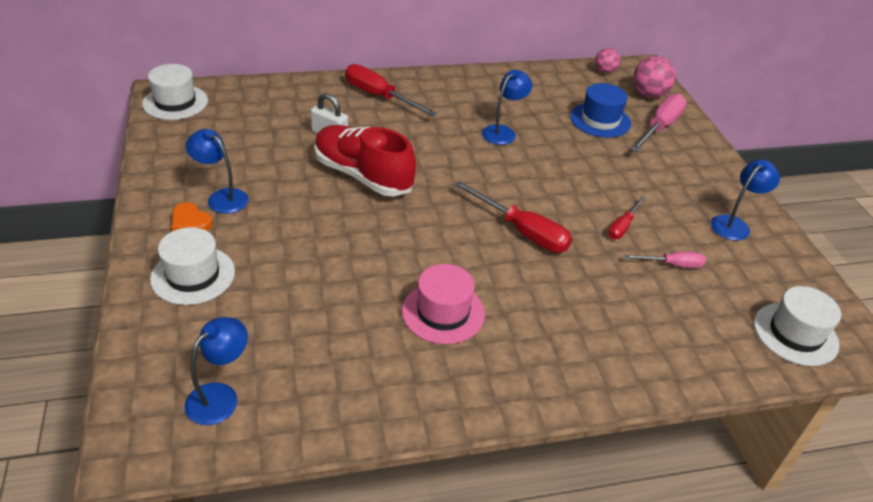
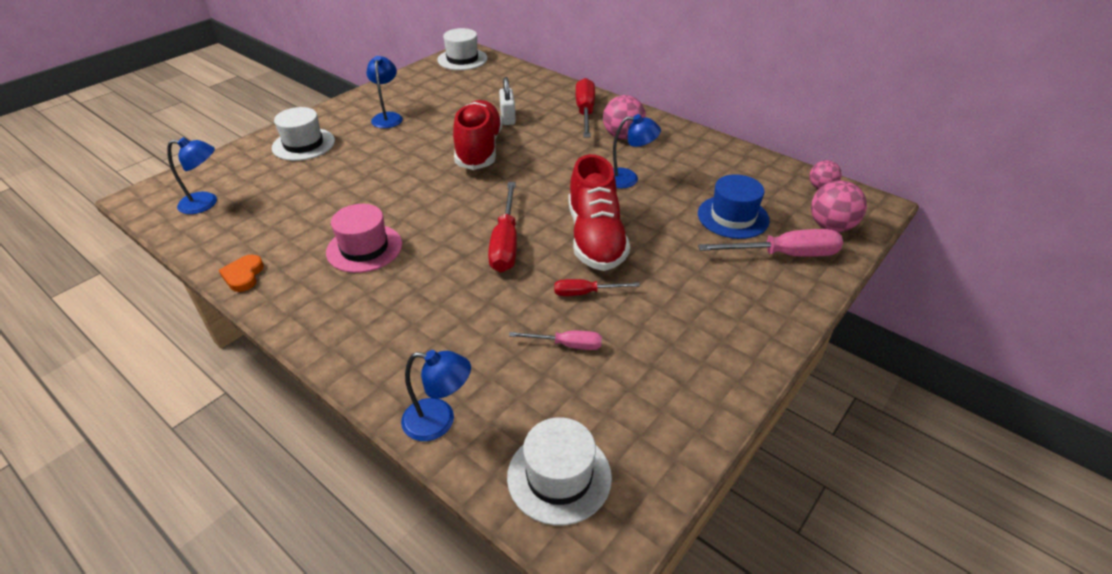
camera: 55 degrees right, 0 degrees up
orange heart [171,202,213,231] -> orange heart moved to [219,255,264,292]
pink screwdriver [624,252,706,268] -> pink screwdriver turned 45 degrees counterclockwise [509,331,602,350]
blue lamp [711,159,780,241] -> blue lamp moved to [401,350,471,441]
none -> red shoe [568,154,630,271]
none -> pink ball [603,95,646,139]

